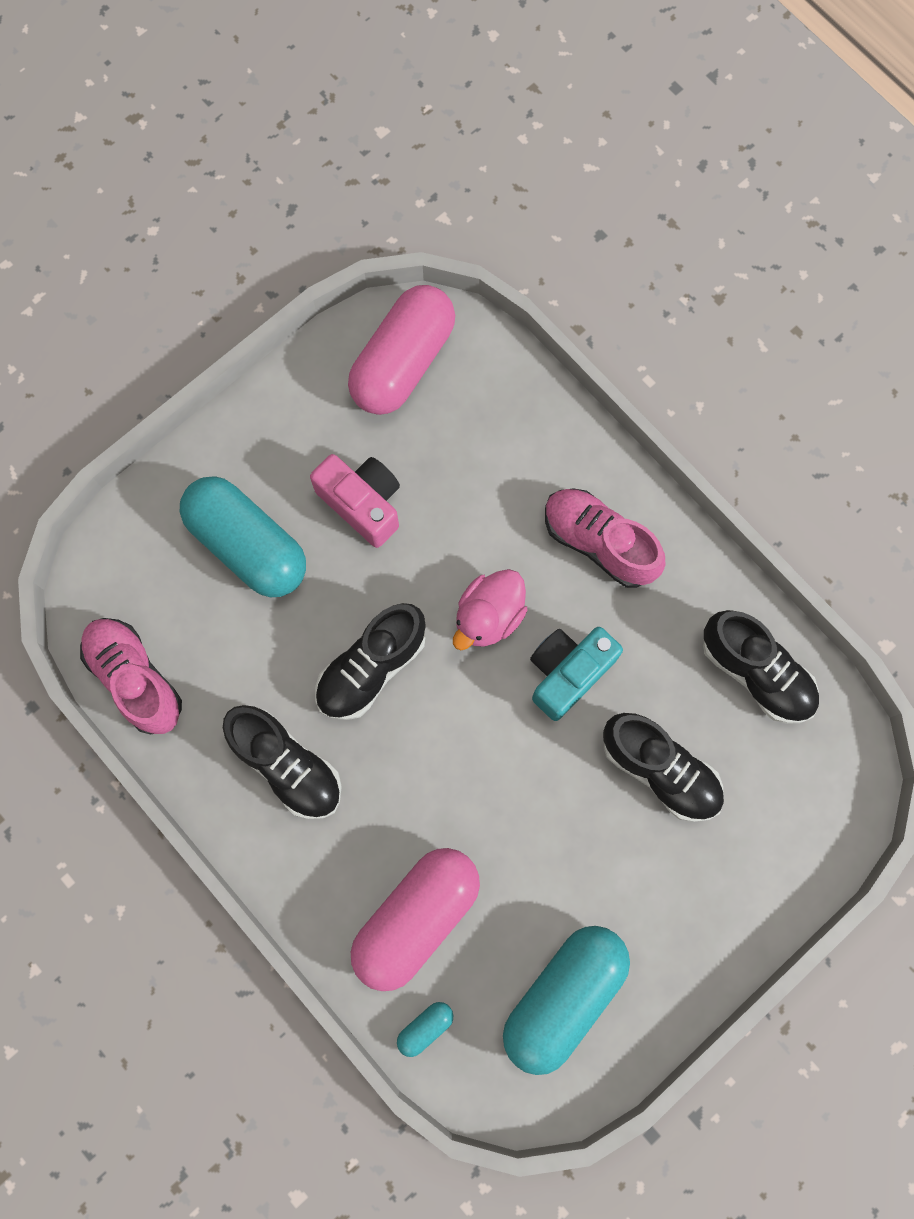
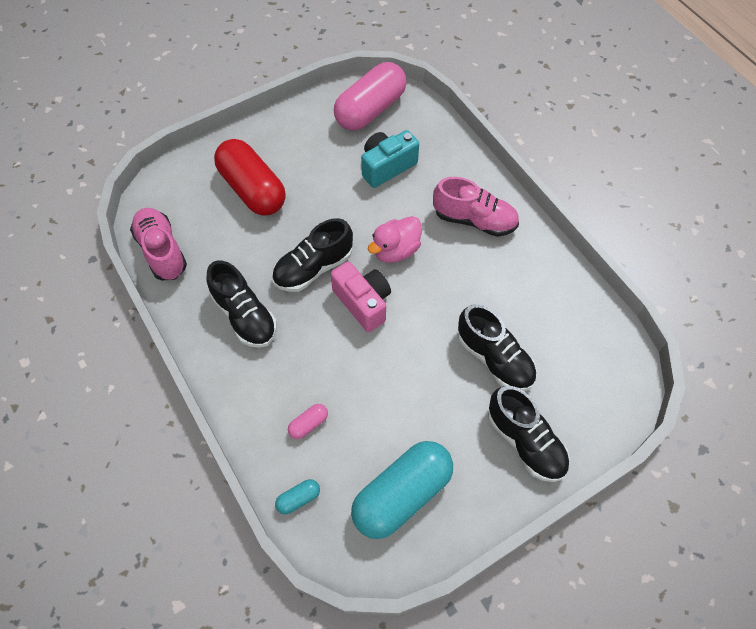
camera: 10 degrees right, 15 degrees down
turquoise capsule [180,476,306,597] -> red capsule [214,139,286,216]
pink camera [310,454,400,548] -> pink camera moved to [331,261,391,332]
pink capsule [351,848,480,991] -> pink capsule [288,404,328,439], size x0.41
turquoise camera [530,627,623,721] -> turquoise camera moved to [361,130,419,188]
pink shoe [545,488,665,588] -> pink shoe turned 150 degrees clockwise [433,177,519,237]
black shoe [703,610,819,724] -> black shoe moved to [488,386,570,482]

